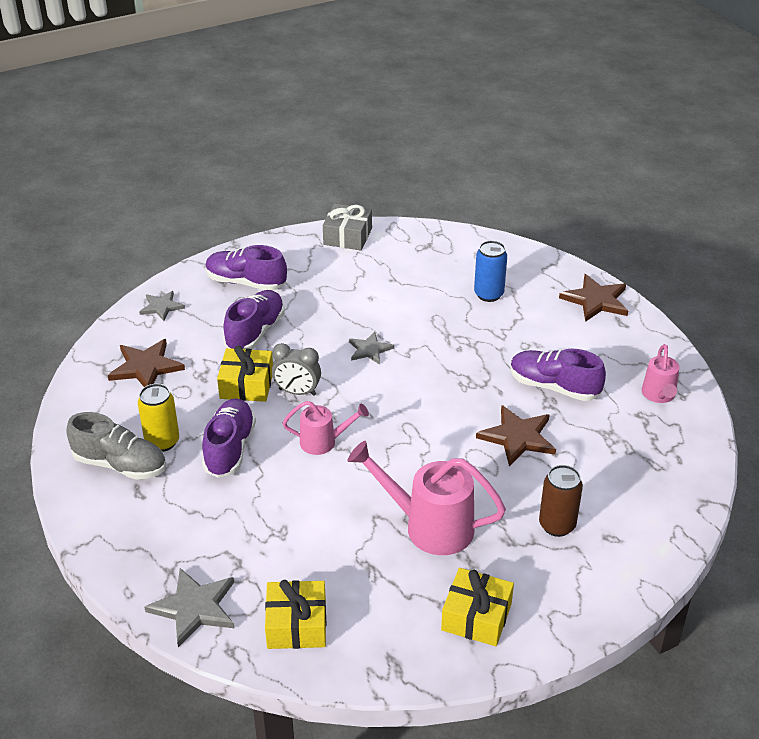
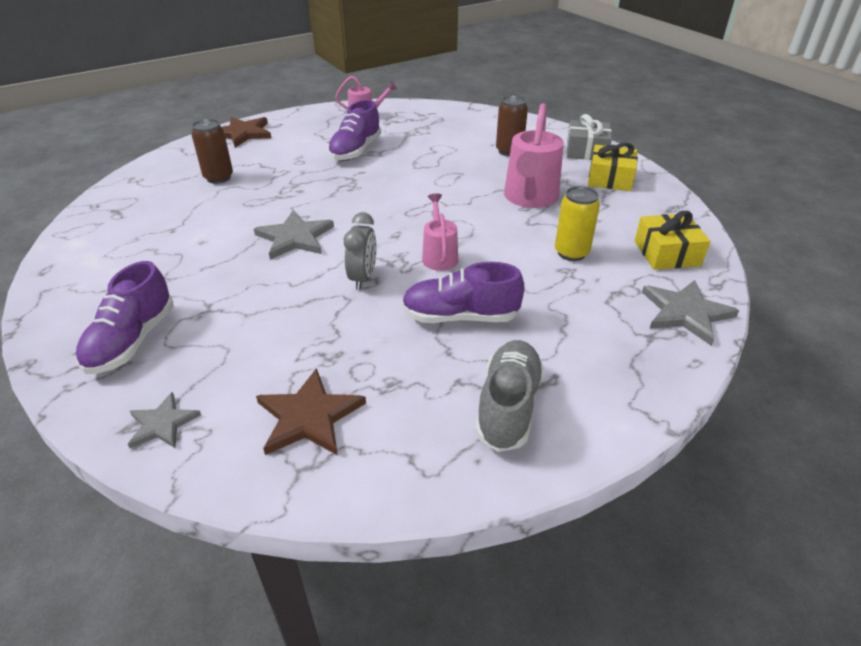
camera: 95 degrees left, 0 degrees up
yellow can [138,384,179,452] -> yellow can moved to [555,186,600,261]
yellow gift [217,345,273,402] -> none
purple shoe [223,290,285,349] -> none
grey gift [323,204,372,251] -> grey gift moved to [566,114,612,160]
grey star [349,332,394,365] -> grey star [254,210,334,260], size x1.58
blue can [474,241,507,302] -> brown can [192,119,233,184]
brown star [476,405,556,466] -> none

